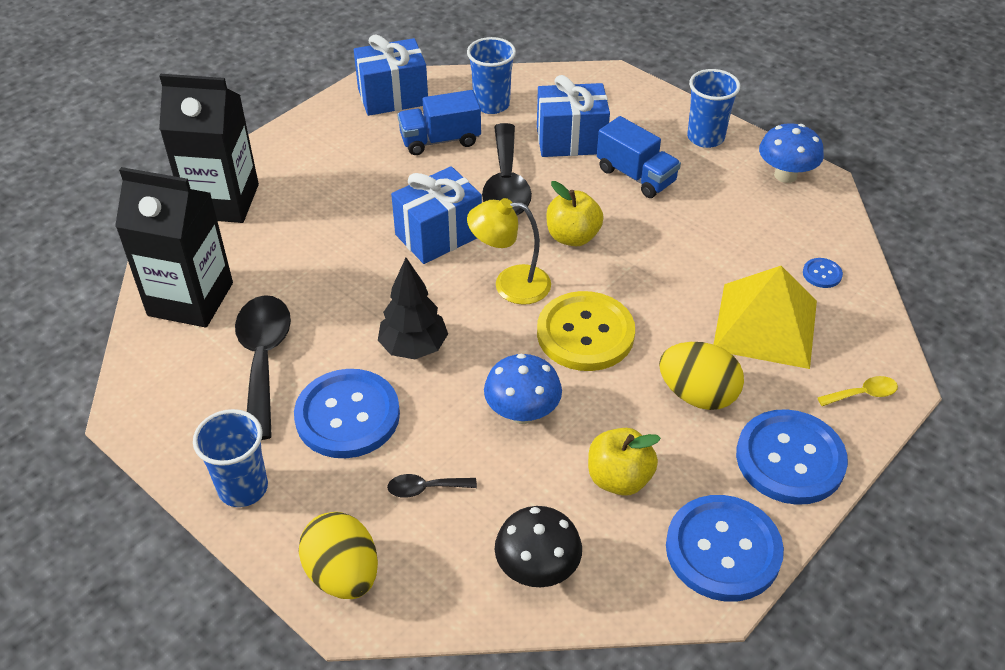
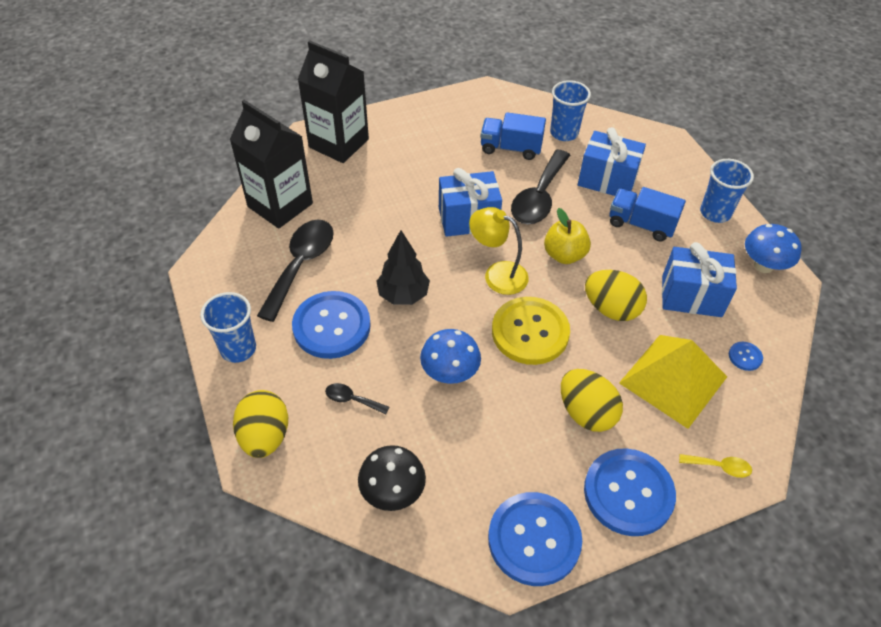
camera: 25 degrees right, 5 degrees up
blue gift [354,34,428,116] -> blue gift moved to [662,242,737,317]
yellow apple [588,428,661,496] -> none
blue truck [597,116,681,198] -> blue truck turned 135 degrees clockwise [609,187,686,242]
none -> yellow egg [585,270,647,321]

